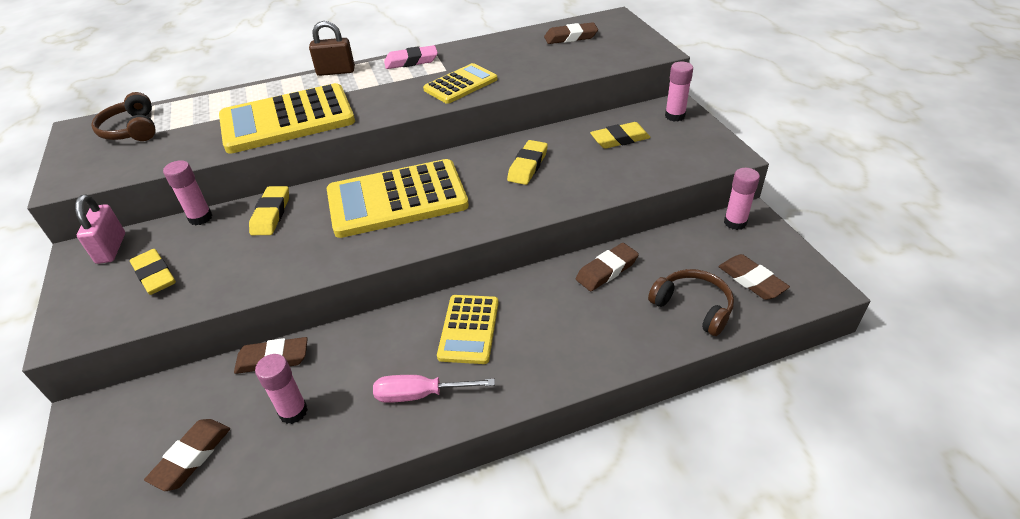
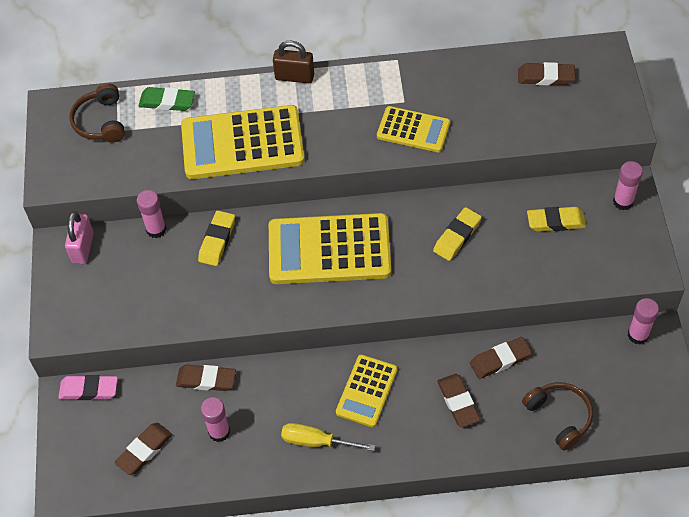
camera: 15 degrees right, 15 degrees up
yellow eraser [130,249,176,295] -> none
pink screwdriver [373,375,495,403] -> yellow screwdriver [281,423,375,451]
pink eraser [384,45,438,69] -> pink eraser moved to [58,375,118,400]
yellow calculator [423,63,498,104] -> yellow calculator turned 45 degrees clockwise [377,106,450,152]
brown eraser [718,254,790,300] -> brown eraser moved to [437,374,480,427]
none -> green eraser [138,87,195,111]

